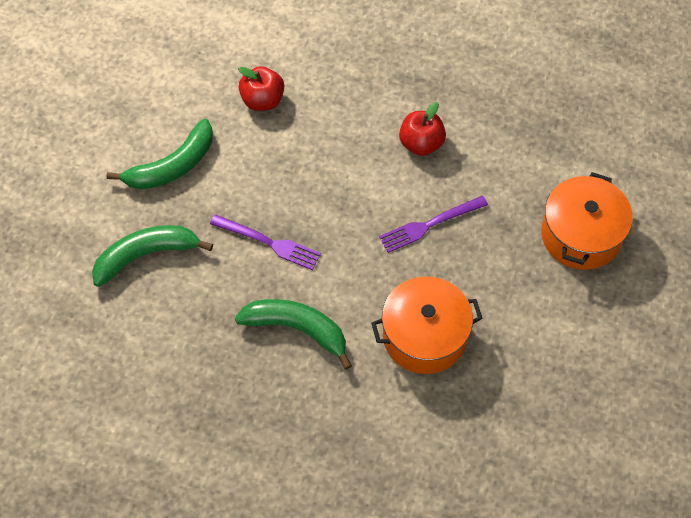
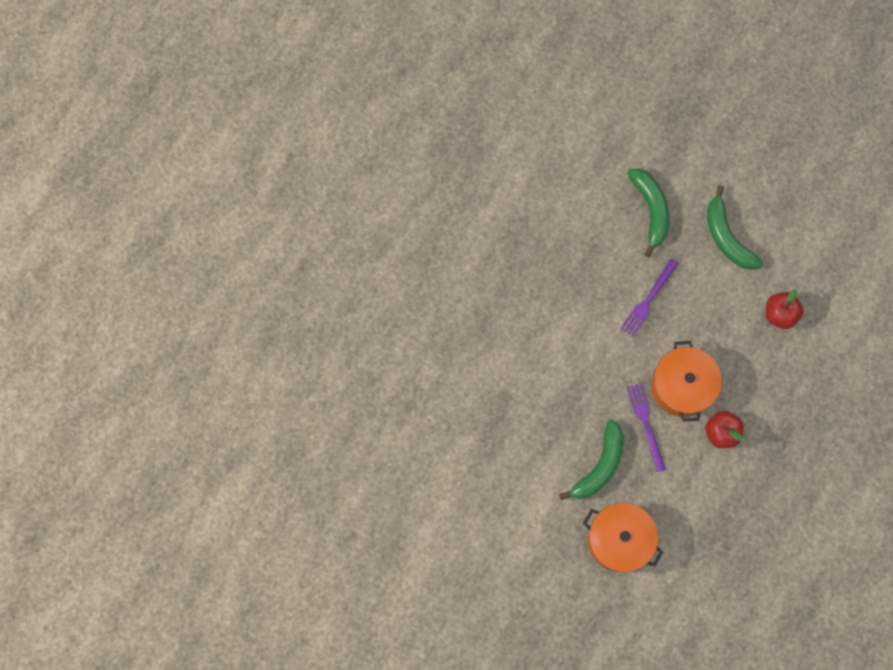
camera: 100 degrees right, 15 degrees up
green banana [235,299,352,370] -> green banana moved to [559,419,624,500]
orange pot [371,276,483,374] -> orange pot moved to [651,341,722,422]

